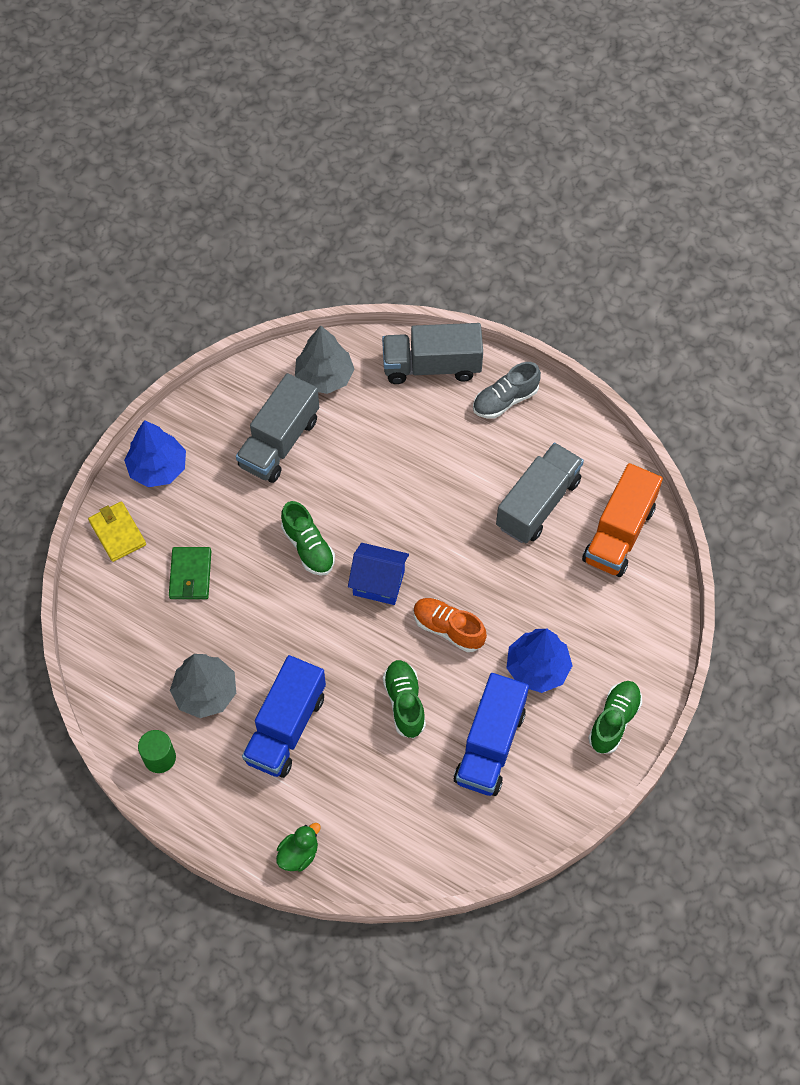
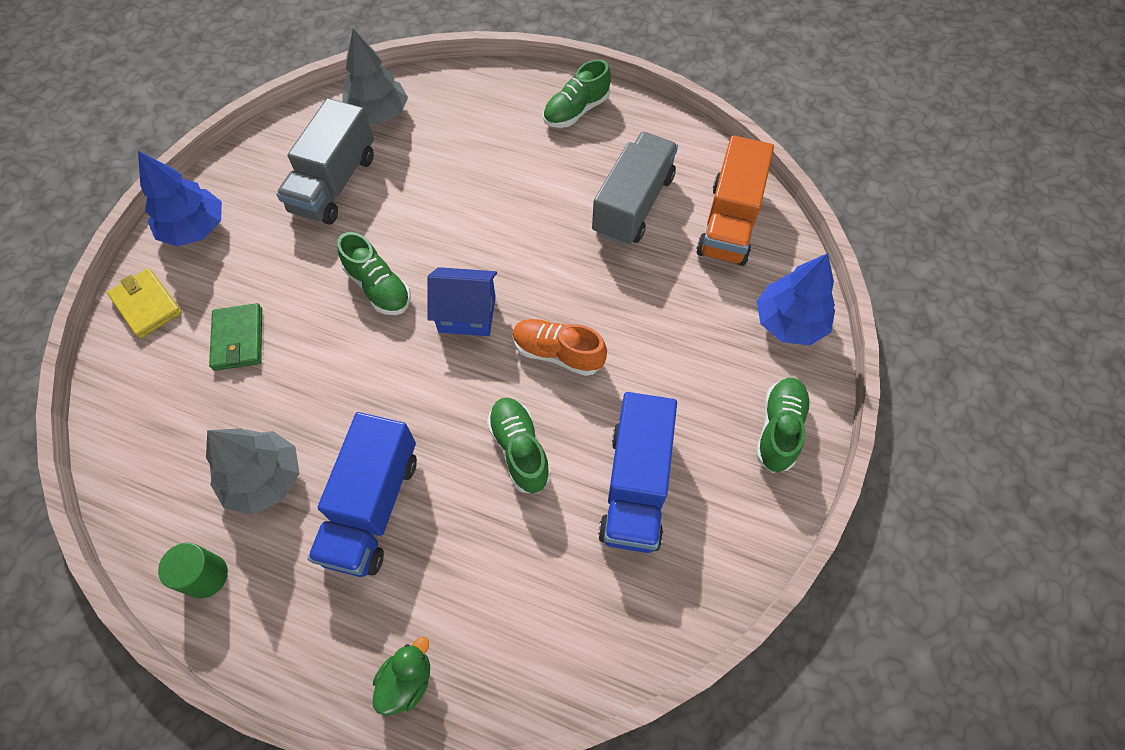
camera: 10 degrees left, 0 degrees up
grey truck [382,323,483,384] -> none
grey shoe [473,362,541,419] -> green shoe [543,59,611,128]
blue tree [506,629,573,693] -> blue tree moved to [756,253,835,345]

